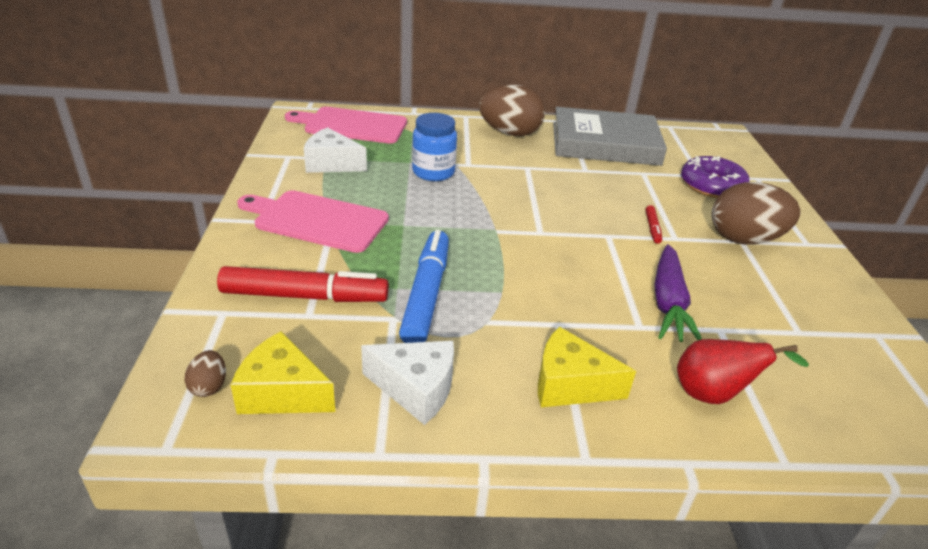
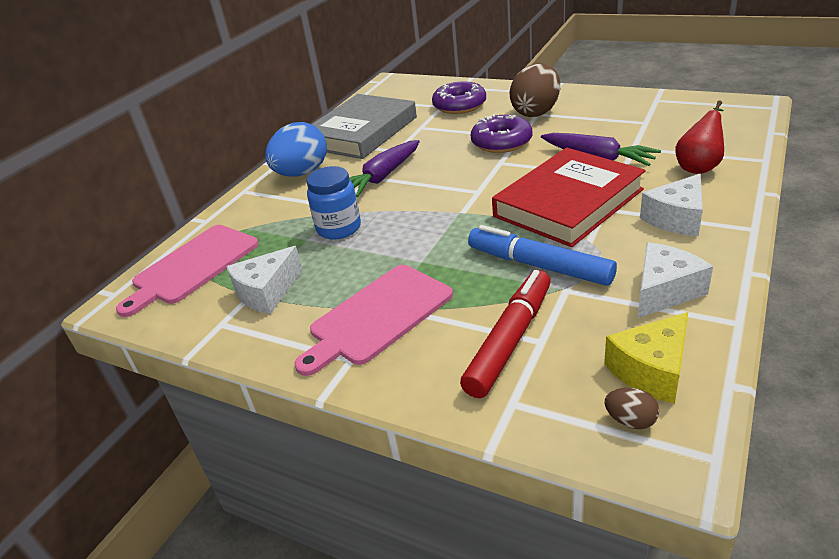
camera: 55 degrees left, 0 degrees up
brown egg [479,85,545,136] -> blue egg [265,122,327,176]
yellow cheese [538,327,636,407] -> white cheese [640,174,703,236]
red marker [645,205,662,244] -> purple donut [471,114,532,153]
none -> purple carrot [349,140,420,197]
none -> red book [492,148,646,247]

